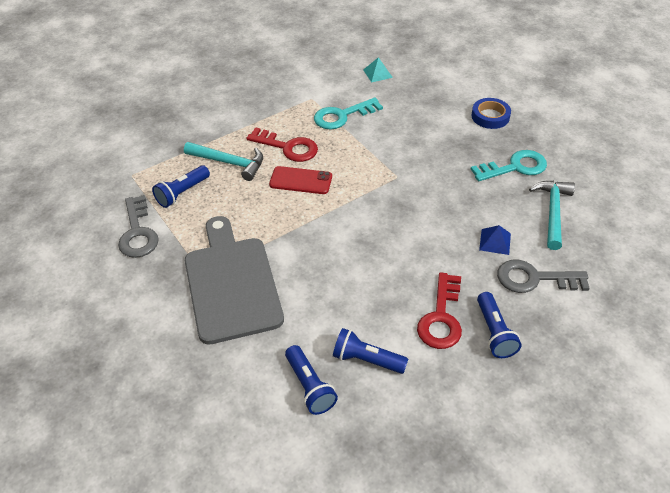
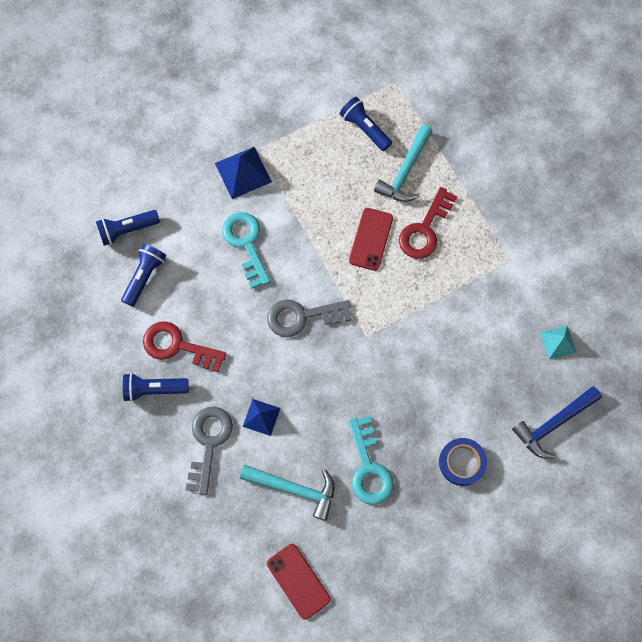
camera: 95 degrees right, 25 degrees up
grey key [118,195,159,258] -> grey key moved to [267,299,352,337]
grey cutting board [185,216,284,344] -> blue pyramid [215,147,272,199]
turquoise key [314,97,383,129] -> turquoise key moved to [222,212,271,289]
none -> red phone [267,544,331,620]
none -> blue hammer [512,386,602,459]

